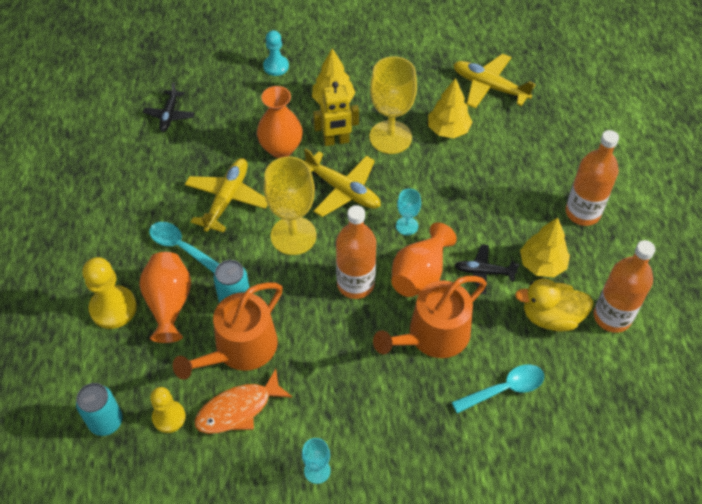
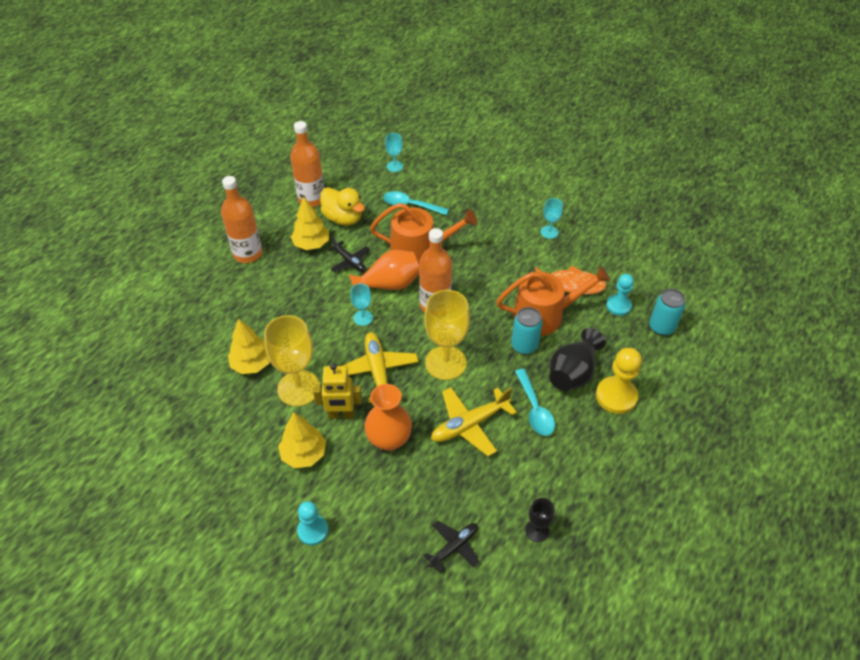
camera: 140 degrees left, 5 degrees down
orange vase [139,252,191,343] -> black vase [549,328,606,391]
yellow pawn [150,387,186,433] -> turquoise pawn [606,274,634,316]
yellow robot [313,81,359,146] -> yellow robot turned 150 degrees clockwise [313,363,362,419]
yellow plane [453,53,535,109] -> none
none -> turquoise goblet [385,133,403,172]
none -> black goblet [525,498,555,542]

